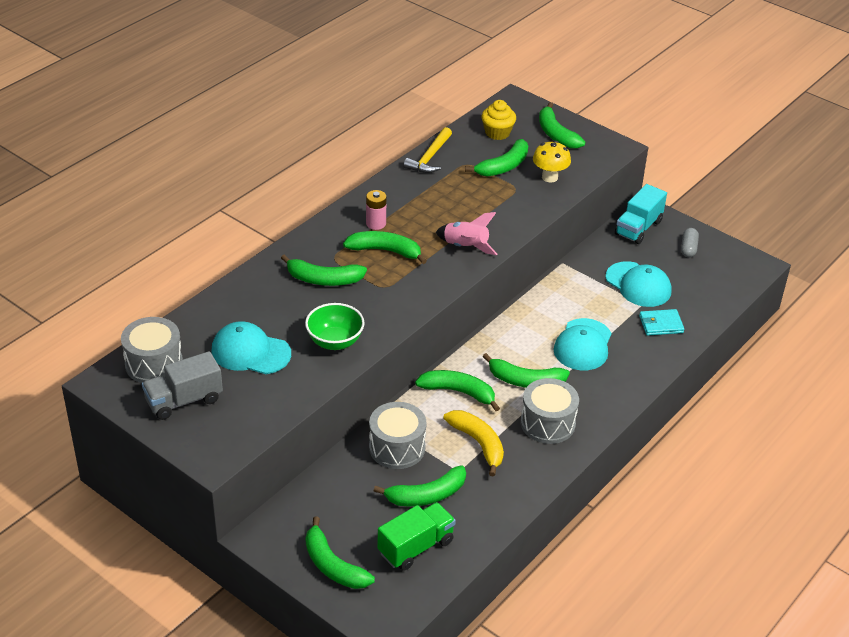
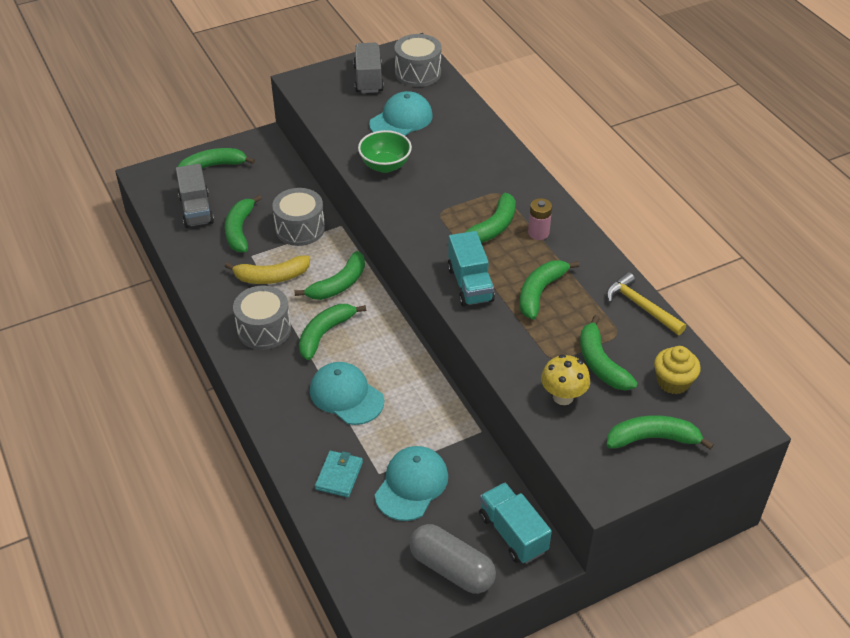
camera: 115 degrees right, 5 degrees up
green banana [281,255,367,286] -> green banana moved to [520,260,580,320]
green truck [377,502,456,571] -> grey truck [176,164,214,228]
pink rocket [436,212,497,255] -> turquoise truck [447,231,495,307]
turquoise cap [605,261,672,307] -> turquoise cap turned 135 degrees clockwise [375,446,448,521]
grey capsule [681,228,699,257] -> grey capsule [409,524,496,594], size x1.85

